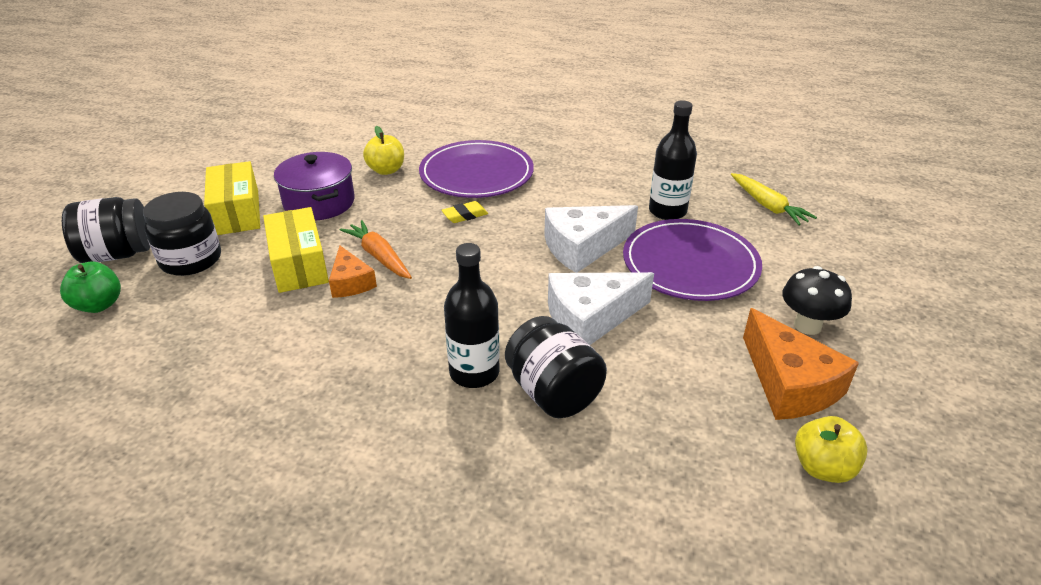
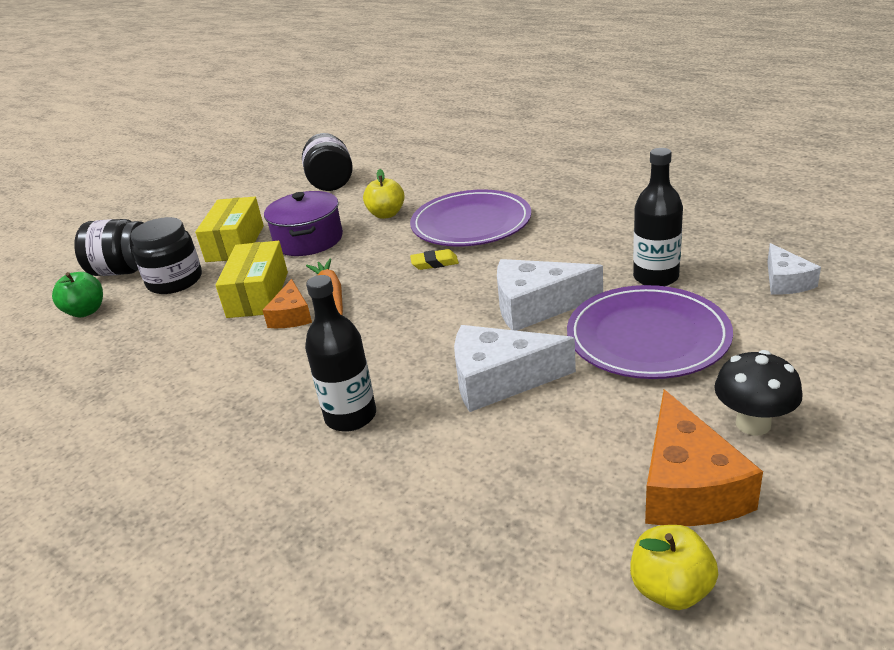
camera: 25 degrees right, 5 degrees down
black jar [505,316,607,418] -> black jar moved to [302,133,353,191]
yellow carrot [731,173,817,225] -> white cheese [767,243,821,294]

